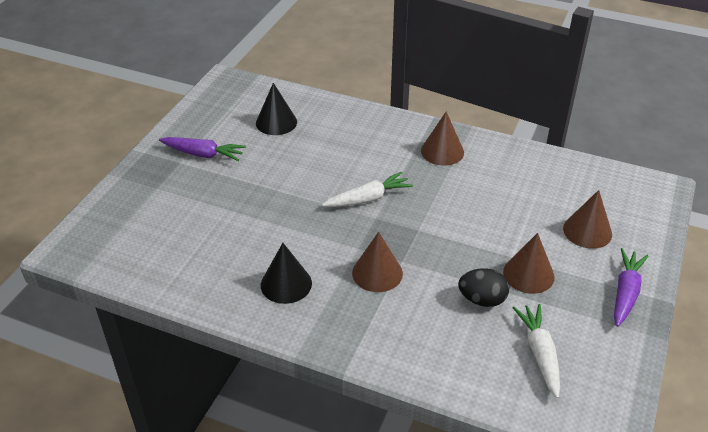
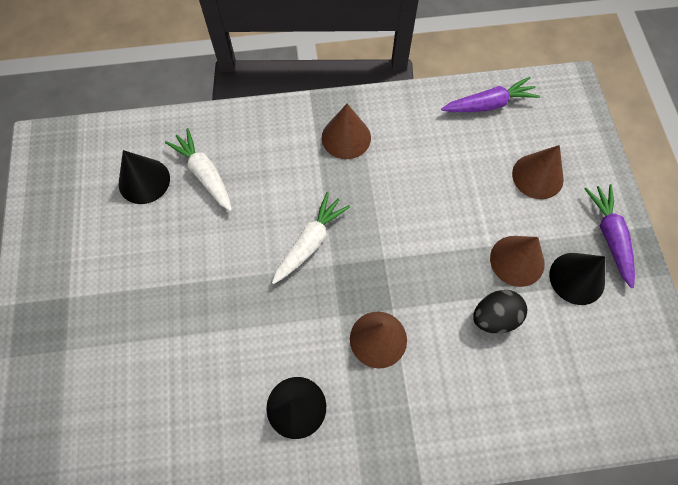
camera: 30 degrees left, 25 degrees up
purple carrot [159,137,246,161] -> purple carrot moved to [441,77,540,112]
white carrot [512,304,560,398] -> white carrot moved to [165,128,232,211]
none -> black cone [549,253,605,305]

